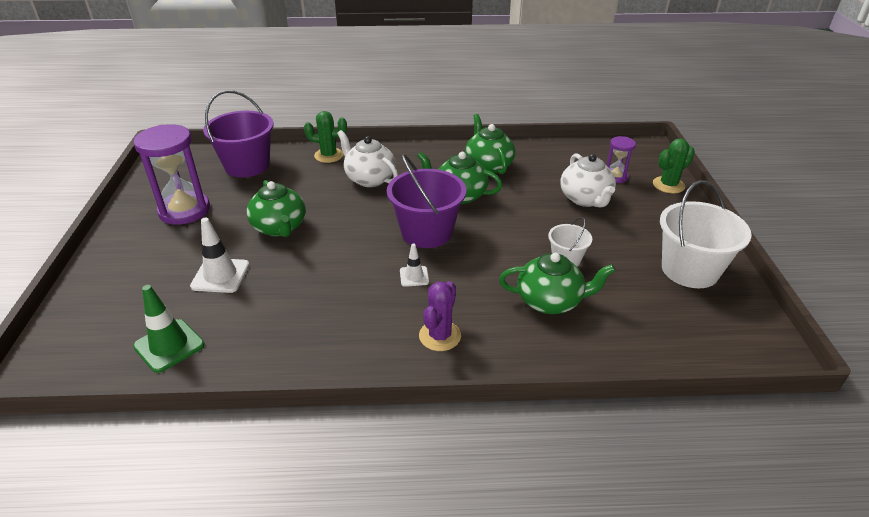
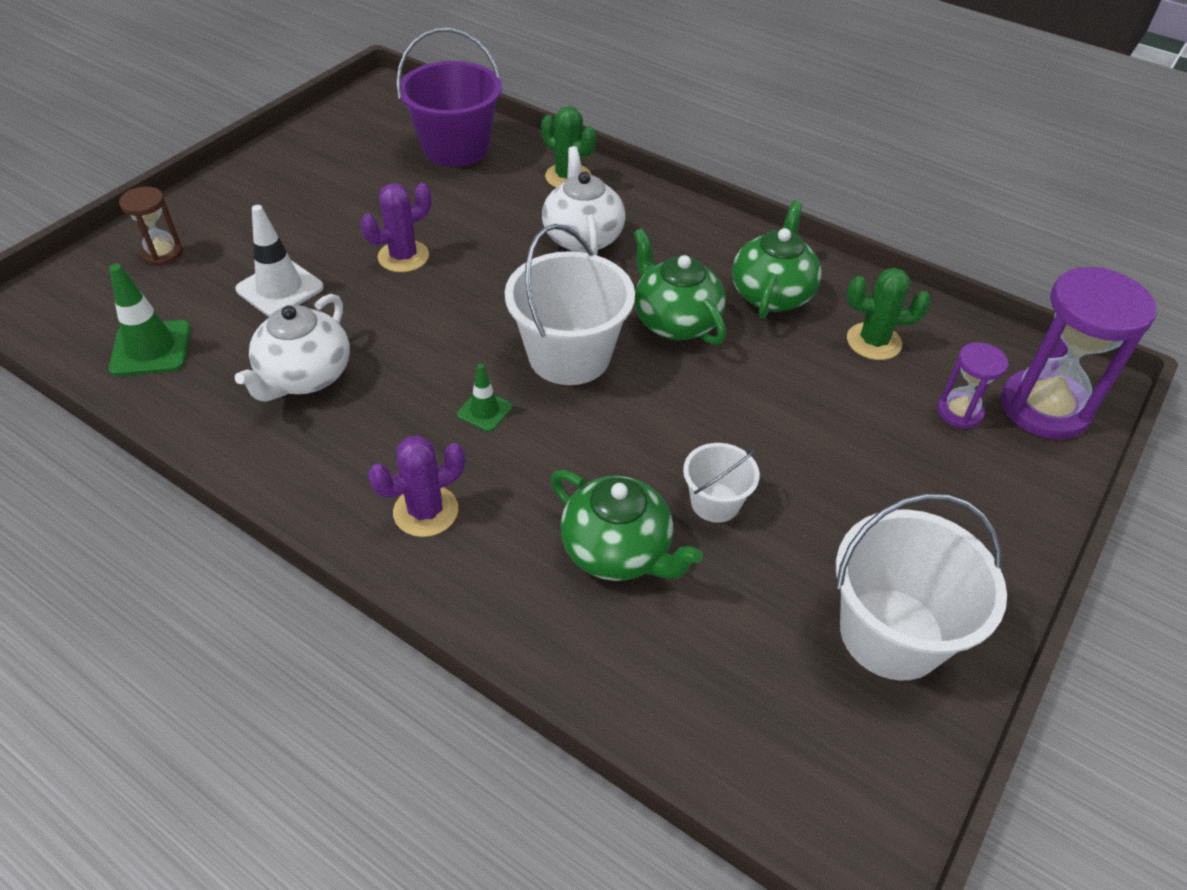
camera: 35 degrees right, 10 degrees up
purple hourglass [133,124,210,225] -> purple hourglass moved to [1001,267,1157,440]
green teapot [246,180,306,237] -> purple cactus [360,183,431,272]
purple bucket [387,154,466,248] -> white bucket [505,224,635,385]
white traffic cone [400,244,429,287] -> green traffic cone [457,364,512,432]
white teapot [560,153,616,207] -> white teapot moved to [235,294,350,401]
green cactus [653,139,695,194] -> green cactus moved to [847,268,931,360]
none -> brown hourglass [119,186,183,266]

